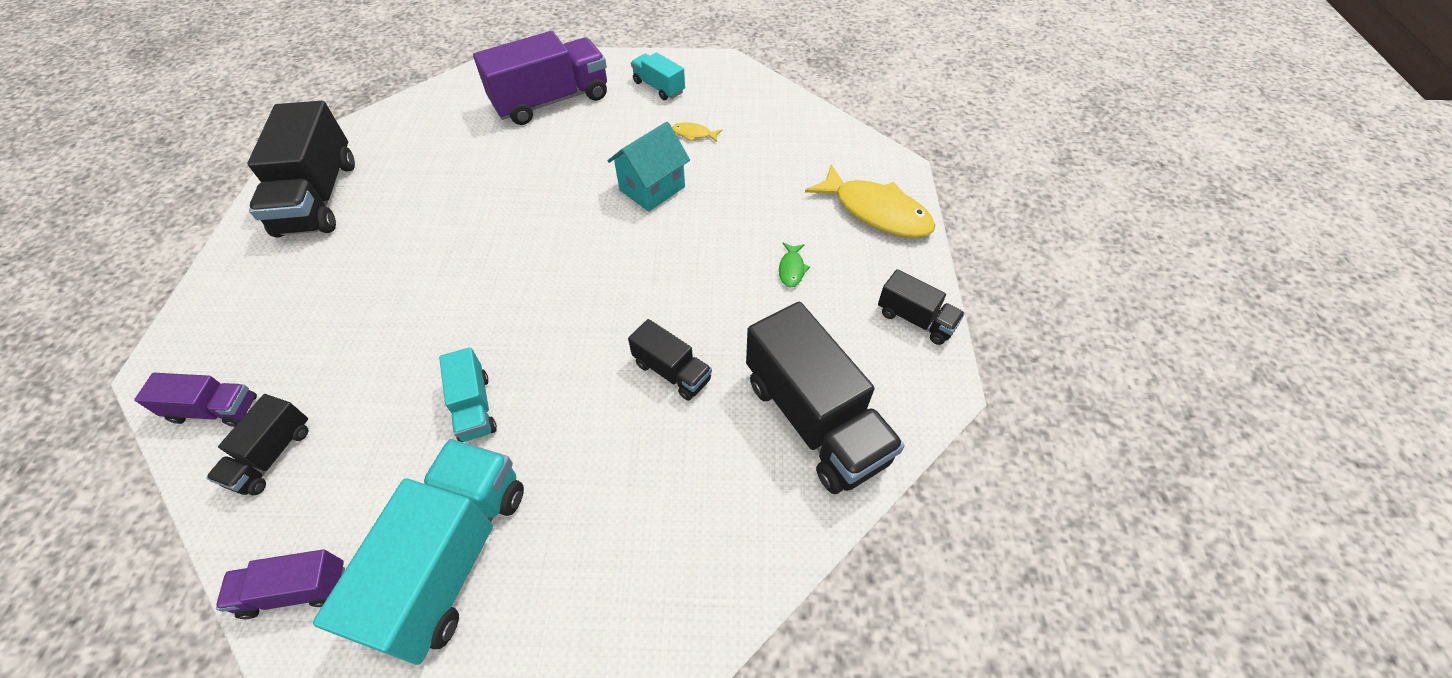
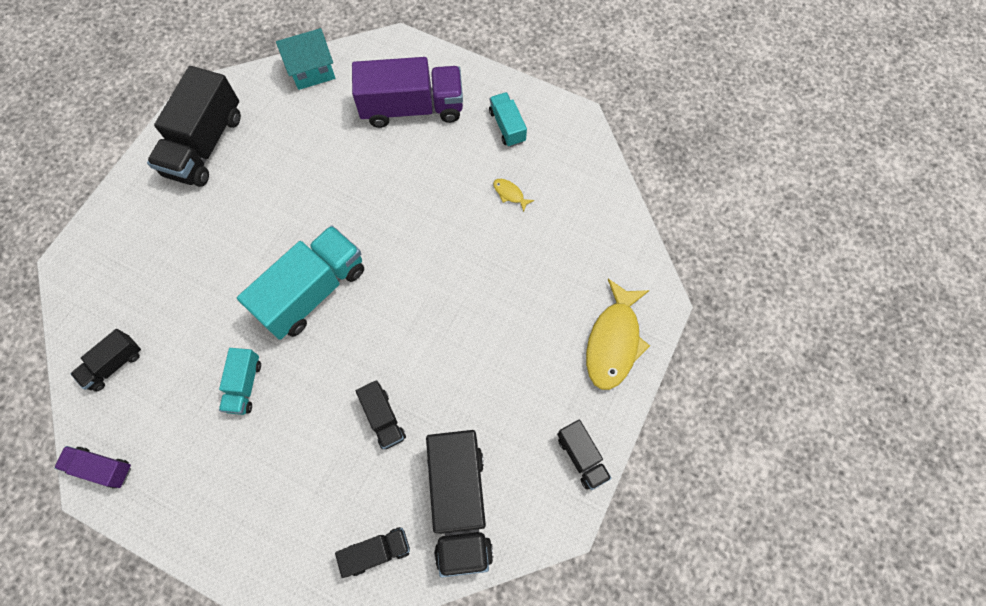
camera: 25 degrees right, 15 degrees up
purple truck [134,373,257,427] -> none
turquoise truck [313,439,524,665] -> turquoise truck moved to [237,225,364,340]
turquoise house [608,122,690,211] -> turquoise house moved to [276,28,335,90]
green fish [779,243,810,287] -> none
yellow fish [805,164,935,238] -> yellow fish turned 45 degrees clockwise [586,279,650,390]
none -> black truck [335,527,410,578]

